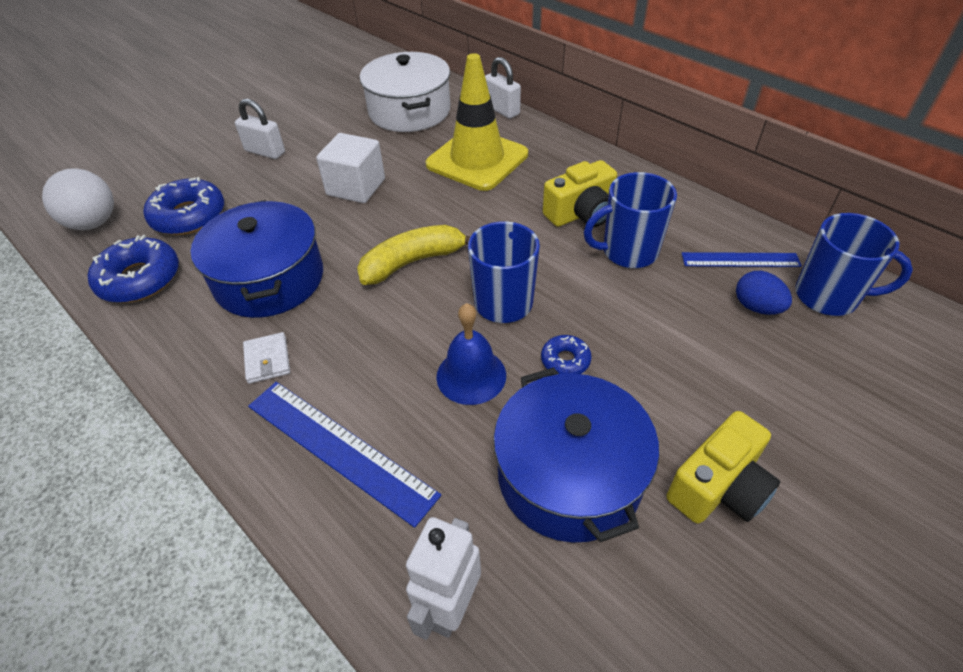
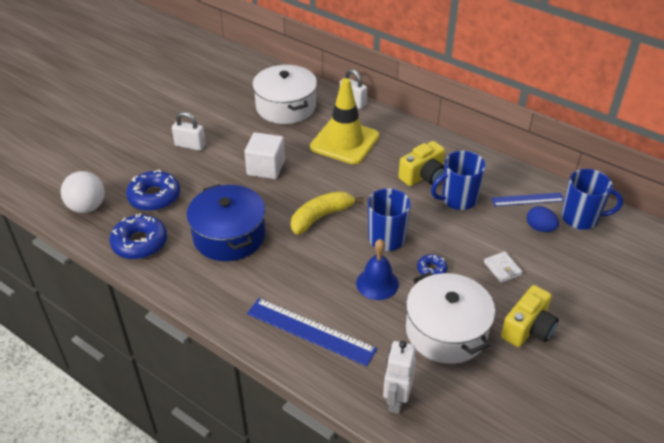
camera: 10 degrees left, 5 degrees down
white wallet [243,332,290,384] -> white wallet moved to [484,251,523,283]
blue pot [493,367,659,543] -> white pot [406,272,495,364]

